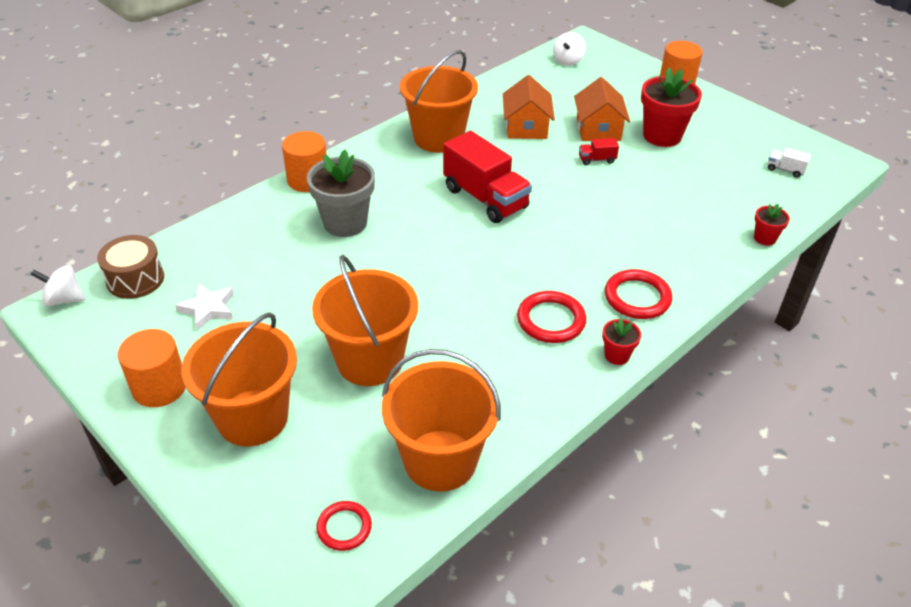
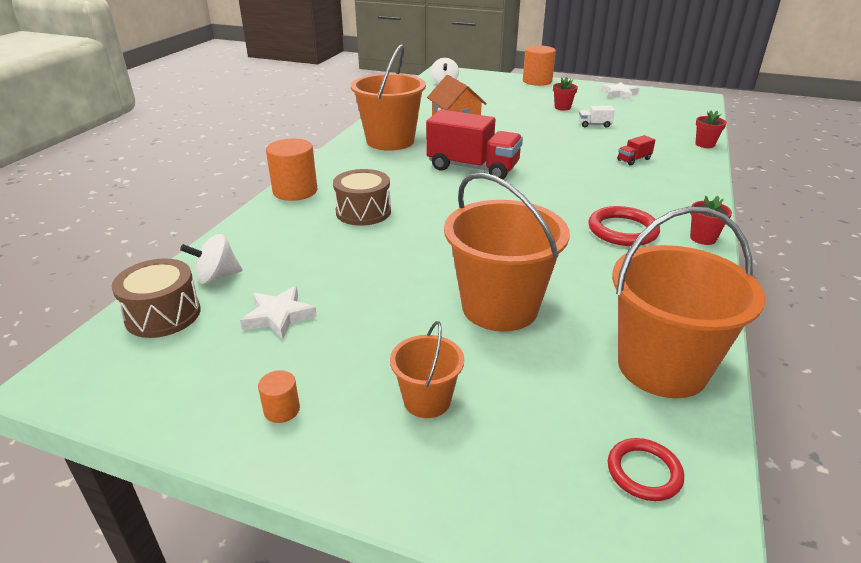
camera: 25 degrees left, 10 degrees down
white spinning top [30,265,85,306] -> white spinning top moved to [180,234,243,284]
orange cylinder [118,329,186,407] -> orange cylinder [258,370,300,423], size x0.48
orange bucket [182,312,297,446] -> orange bucket [390,321,464,418], size x0.51
grey flower pot [307,150,375,237] -> brown drum [333,169,391,226]
orange house [574,77,630,141] -> none
red truck [579,138,619,165] -> red truck moved to [617,135,656,166]
red ring [605,269,672,319] -> none
red flower pot [641,68,702,147] -> red flower pot [553,77,578,111], size x0.50
white truck [767,148,811,178] -> white truck moved to [579,106,615,128]
none -> white star [601,82,639,100]

